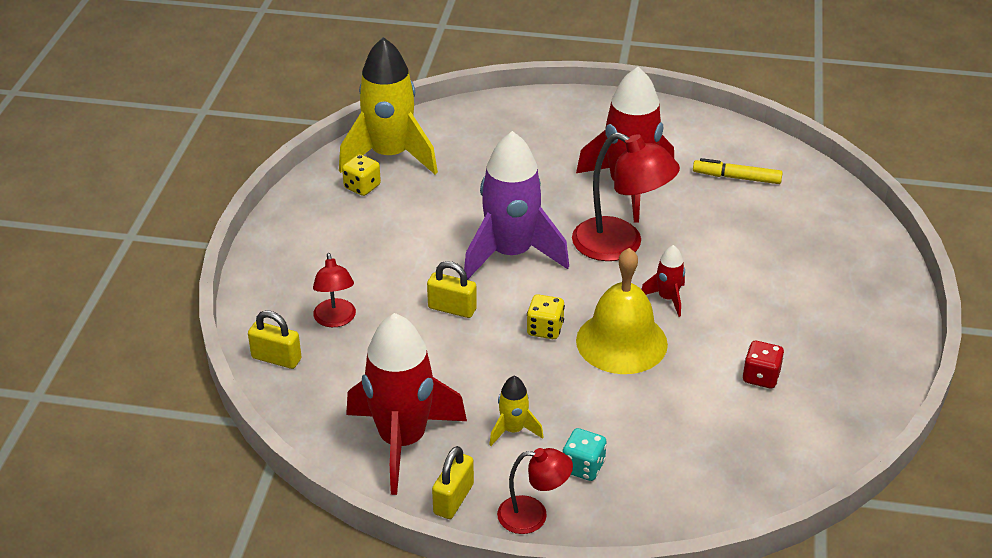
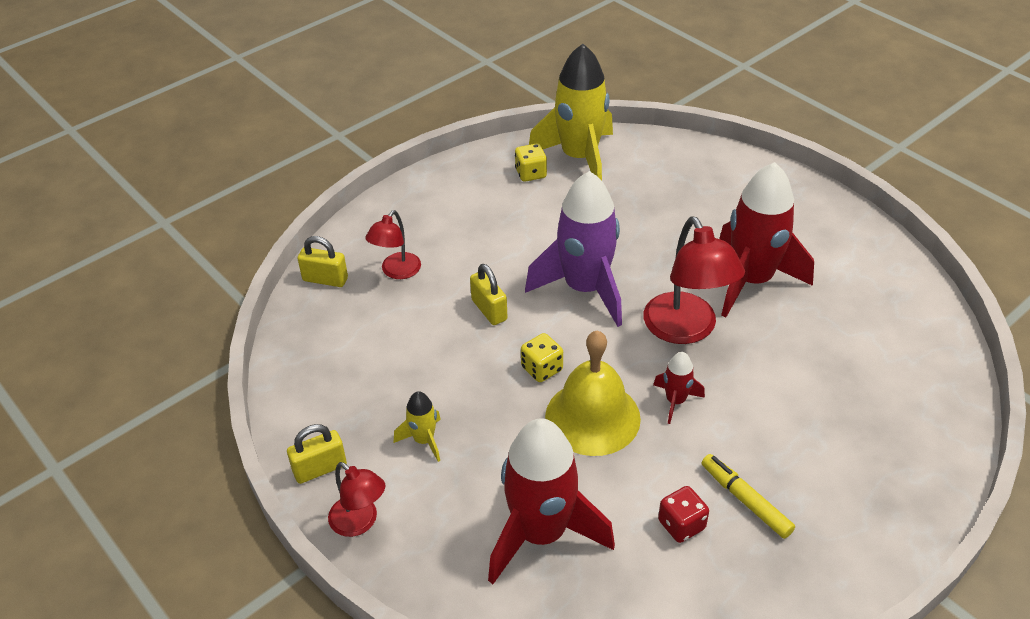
camera: 40 degrees right, 5 degrees up
yellow padlock [248,310,302,369] -> yellow padlock turned 45 degrees counterclockwise [298,236,348,287]
red rocket [346,313,467,495] -> red rocket moved to [488,418,615,584]
turquoise dice [563,428,607,481] -> none
yellow marker [693,158,783,184] -> yellow marker moved to [702,454,795,539]

